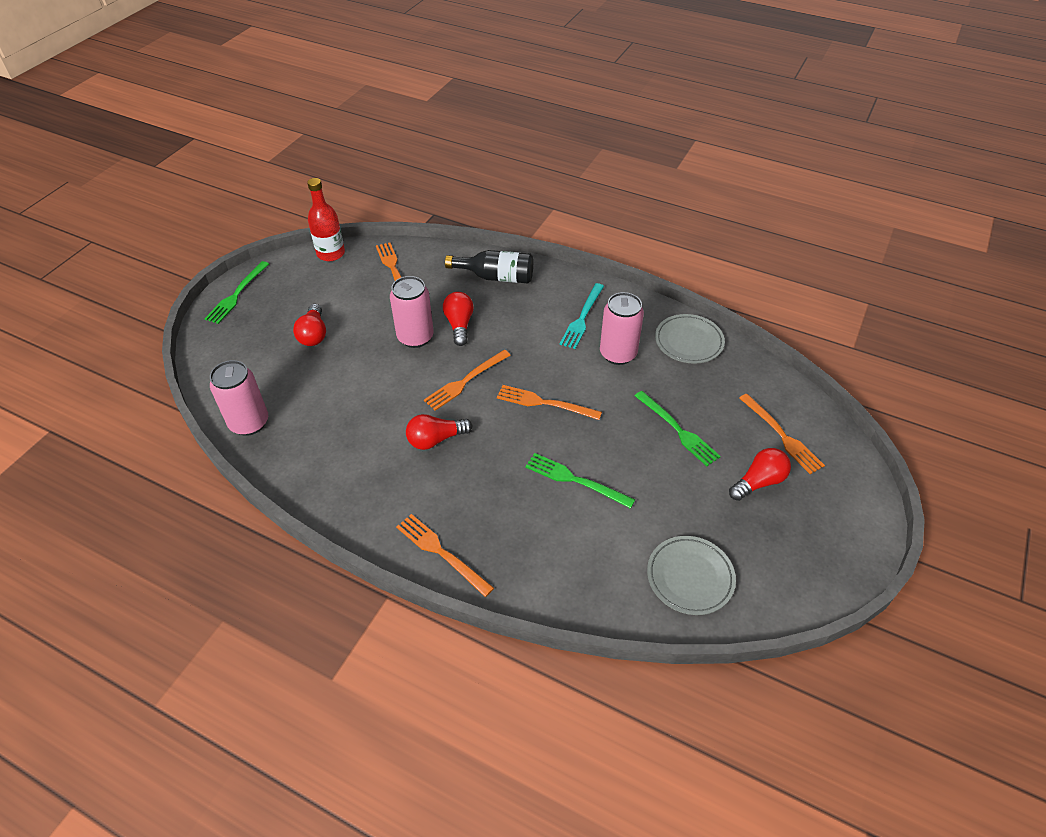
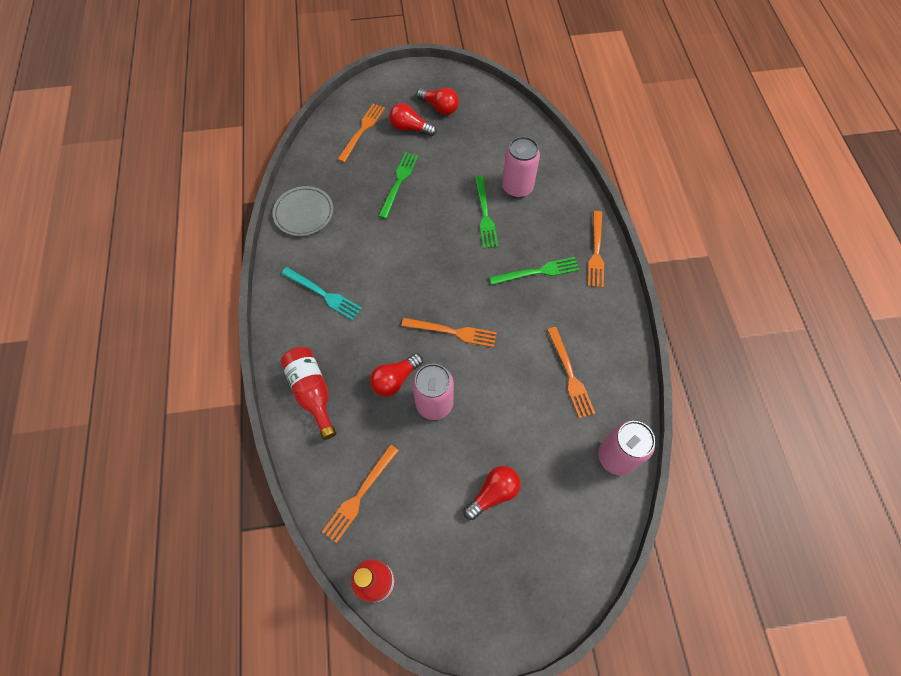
camera: 125 degrees left, 15 degrees up
green fork [204,261,269,324] -> green fork moved to [489,257,580,285]
red light bulb [406,414,473,450] -> red light bulb moved to [417,88,459,115]
black bottle [445,250,533,283] -> red bottle [280,347,336,440]
orange fork [497,385,602,420] -> orange fork moved to [547,327,596,419]
turquoise fork [560,283,604,349] -> turquoise fork turned 45 degrees clockwise [281,267,362,320]
pink can [600,292,644,365] -> pink can moved to [502,137,540,198]
grey plate [647,536,736,615] -> none

